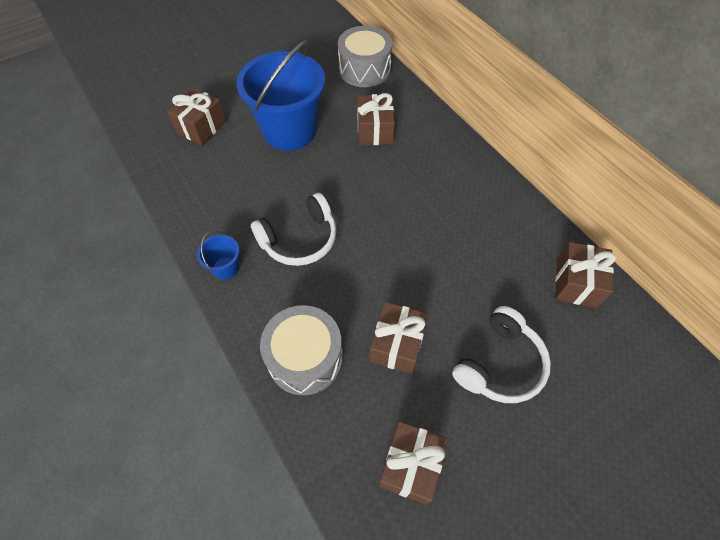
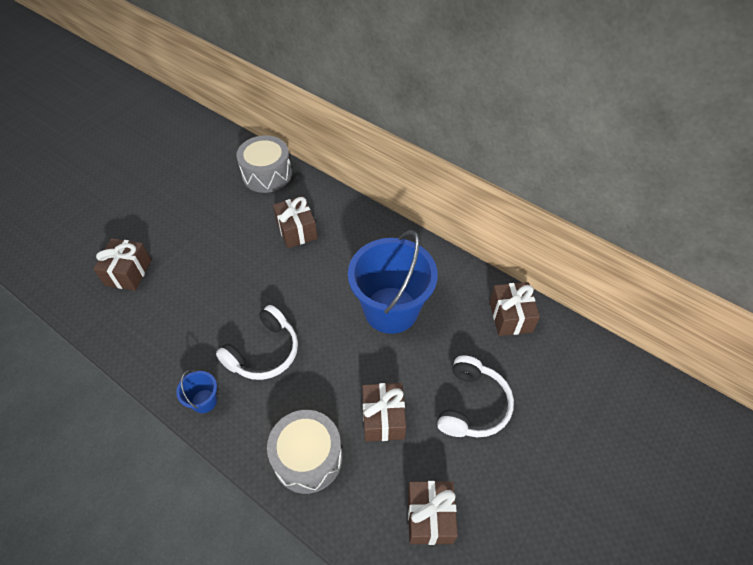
camera: 20 degrees left, 5 degrees down
blue bucket [236,40,325,151] -> blue bucket moved to [348,230,438,334]

